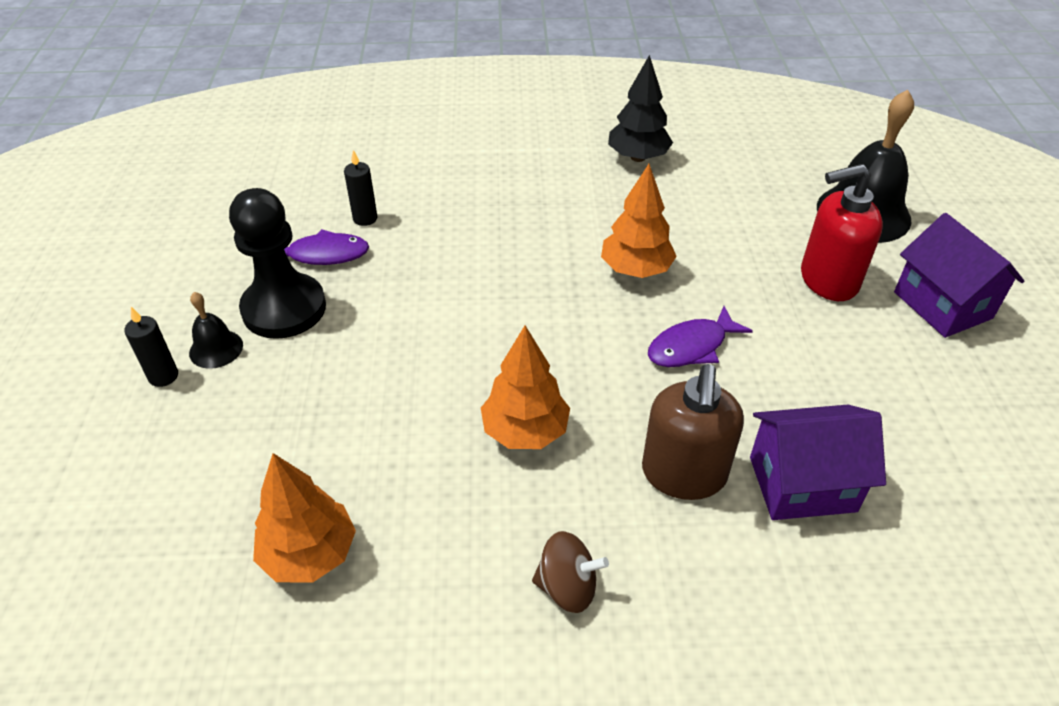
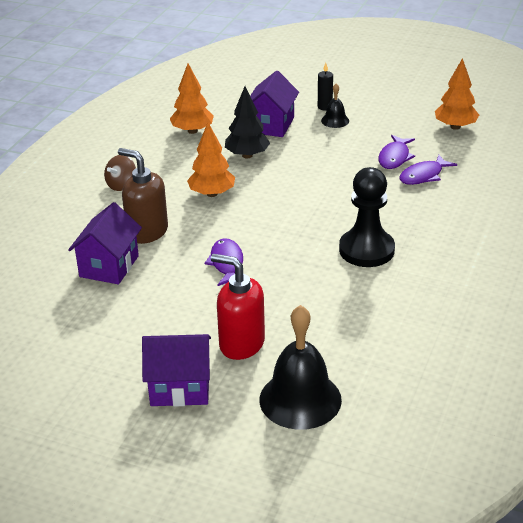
camera: 115 degrees right, 10 degrees down
black pawn [229,188,326,339] -> black pawn moved to [339,167,395,267]
black candle [344,150,377,226] -> purple fish [399,155,457,185]
orange tree [601,164,677,278] -> orange tree moved to [435,58,479,130]
black tree [608,55,673,162] -> black tree moved to [225,86,270,158]
red soap dispenser [801,164,883,301] -> red soap dispenser turned 75 degrees counterclockwise [211,254,265,360]
none -> purple house [250,70,299,137]

